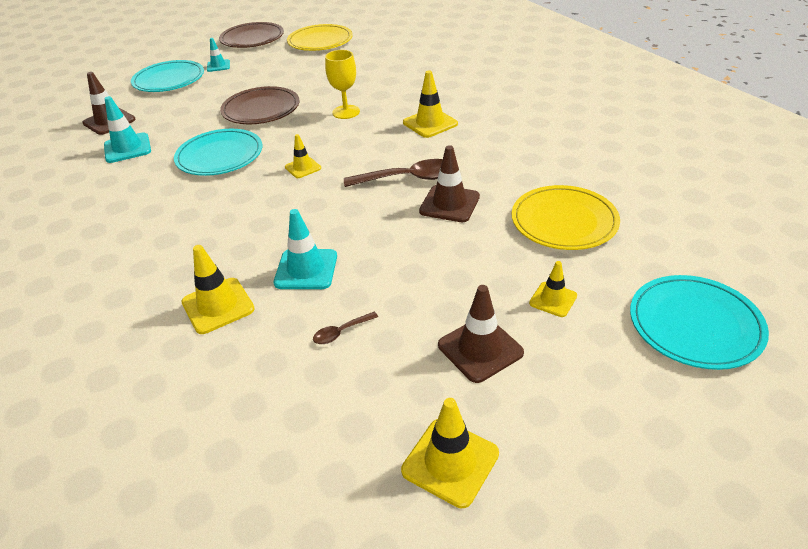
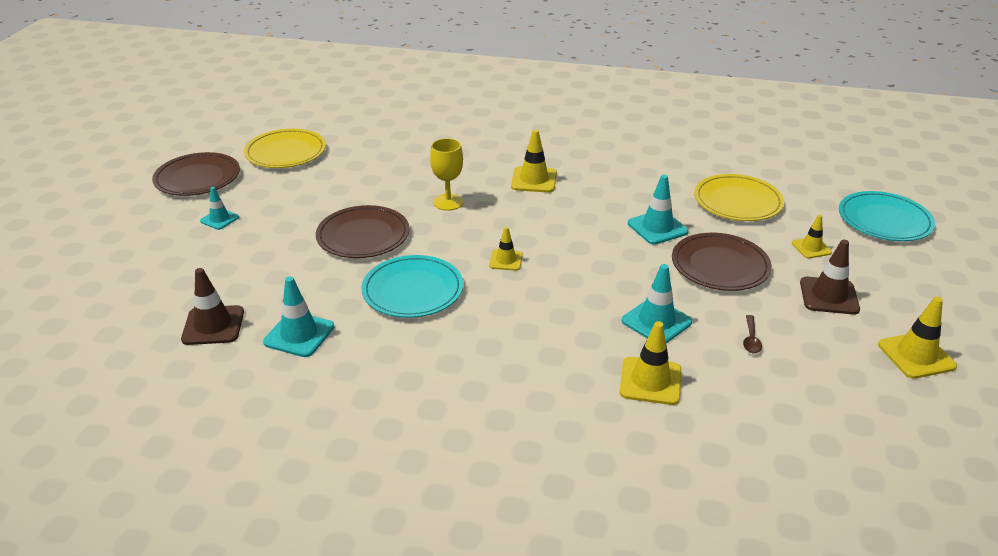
camera: 50 degrees left, 5 degrees down
turquoise plate [131,60,204,92] -> none
brown spoon [344,159,443,187] -> none
brown traffic cone [419,145,480,222] -> turquoise traffic cone [628,175,688,245]
none -> brown plate [672,233,772,291]

